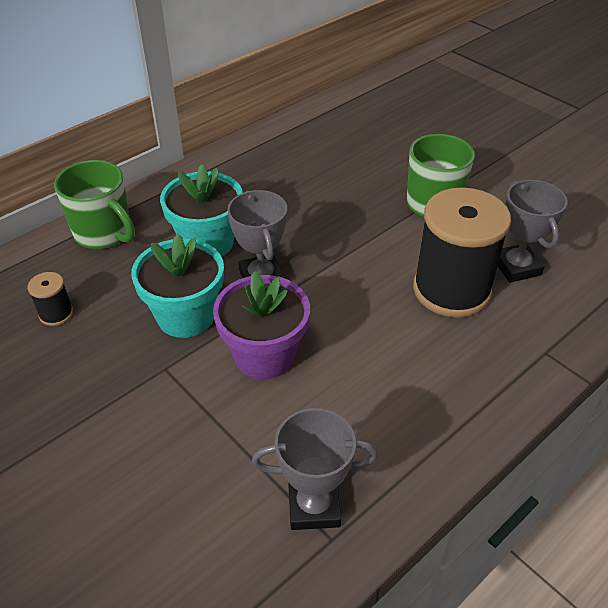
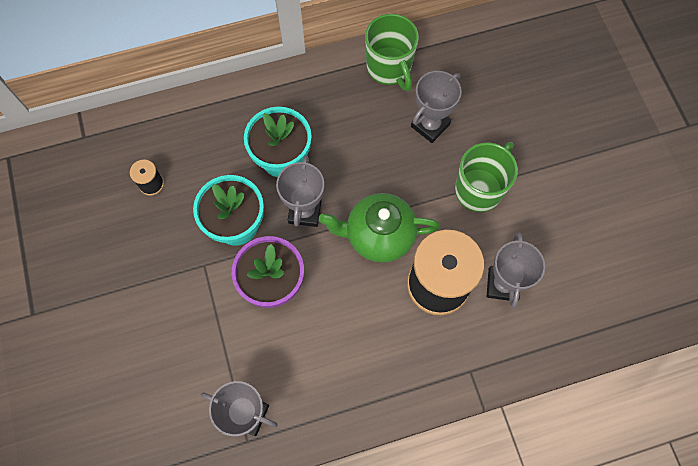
camera: 25 degrees right, 25 degrees up
green mug [54,160,135,249] -> green mug moved to [365,14,419,91]
none -> green teapot [319,193,440,263]
none -> grey trophy [411,71,462,143]

